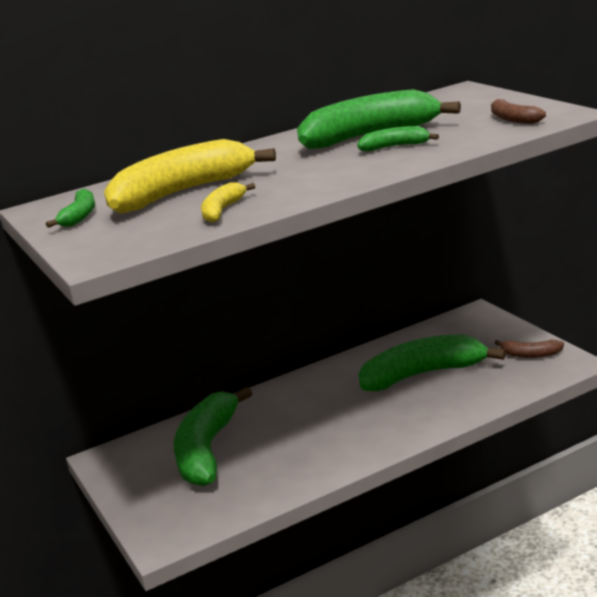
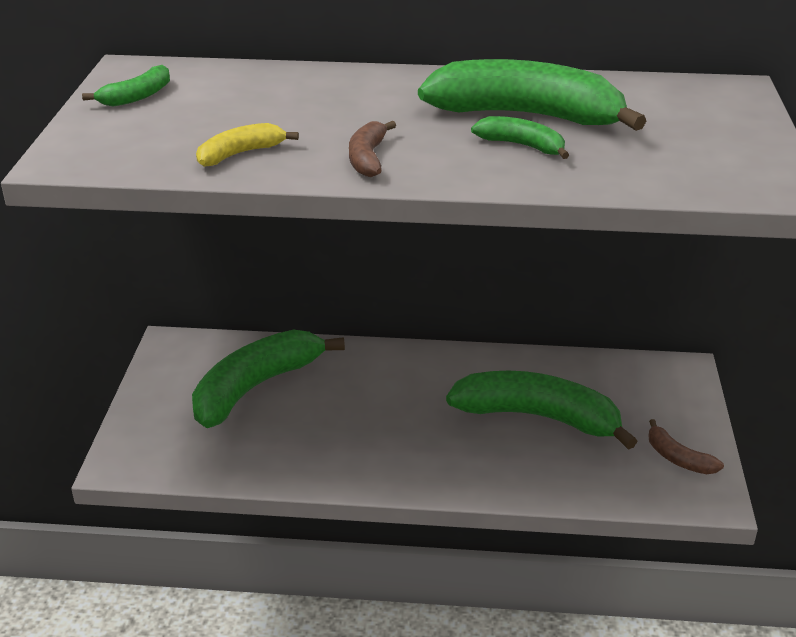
camera: 30 degrees right, 10 degrees up
yellow banana [104,139,276,214] -> none
brown banana [491,99,546,124] -> brown banana moved to [349,121,396,177]

